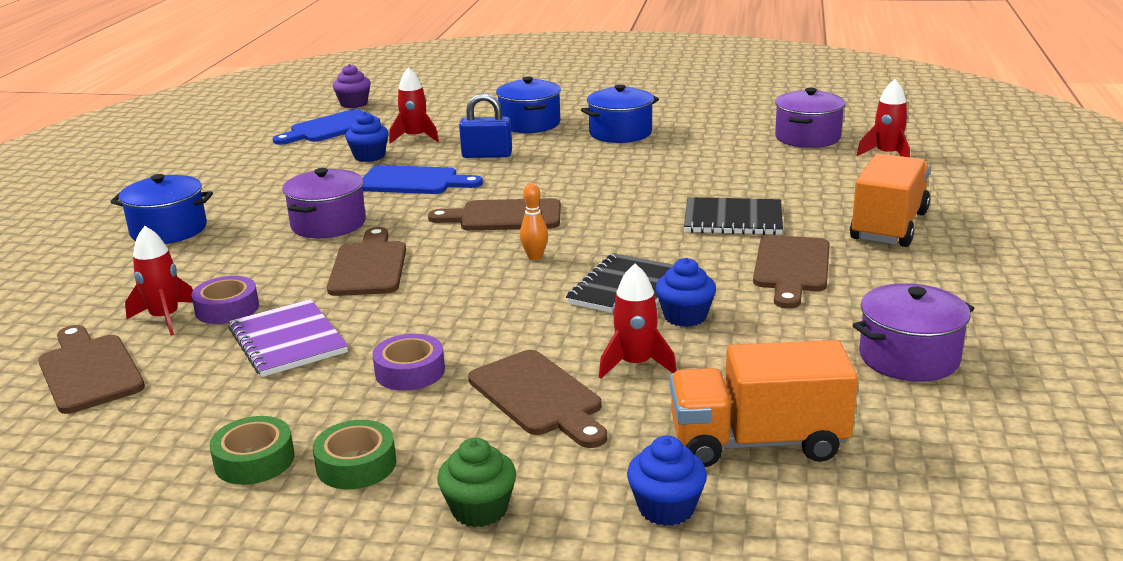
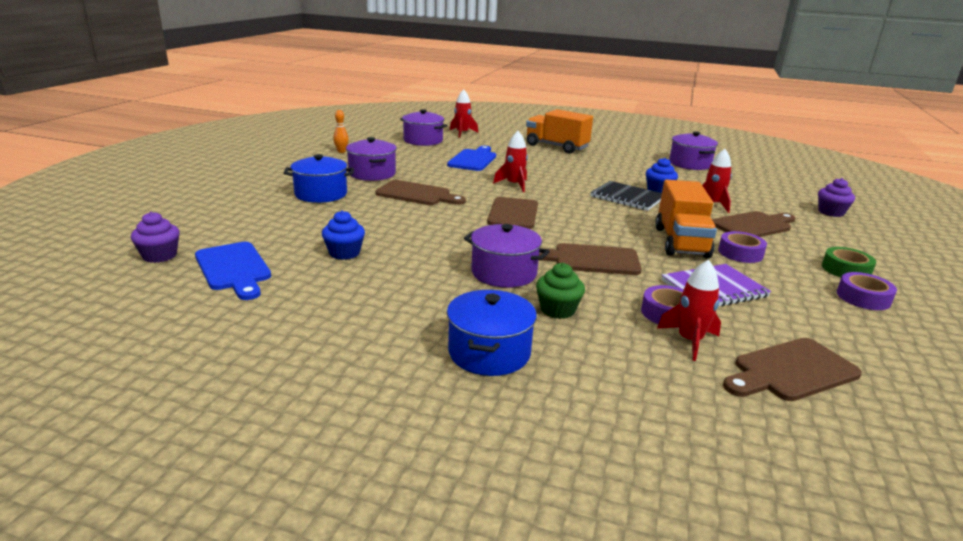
camera: 85 degrees left, 0 degrees up
green tape [210,416,295,485] -> purple tape [837,272,897,310]
blue cutting board [362,165,483,194] -> blue cutting board moved to [447,146,496,171]
red rocket [389,67,439,144] -> red rocket moved to [493,131,528,192]
green cupcake [437,438,516,527] -> green cupcake moved to [536,263,585,319]
blue padlock [459,93,512,158] -> none
orange bowling pin [520,183,548,260] -> orange bowling pin moved to [333,110,349,153]
blue pot [581,84,659,143] -> purple pot [346,137,397,181]
blue cupcake [627,436,707,526] -> purple cupcake [818,178,855,217]
orange truck [670,340,858,467] -> orange truck moved to [655,180,717,258]
black notebook [684,197,783,235] -> none
brown cutting board [753,235,830,309] -> brown cutting board moved to [375,180,466,205]

